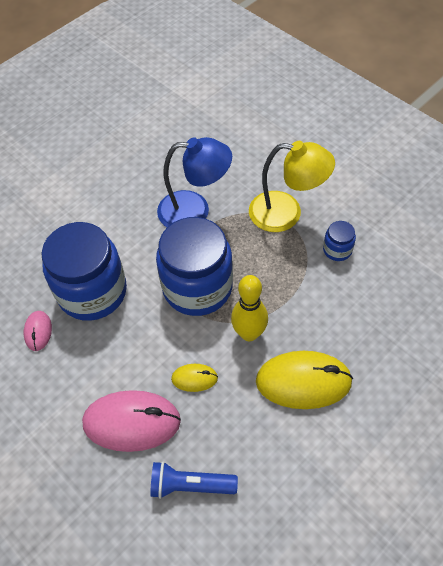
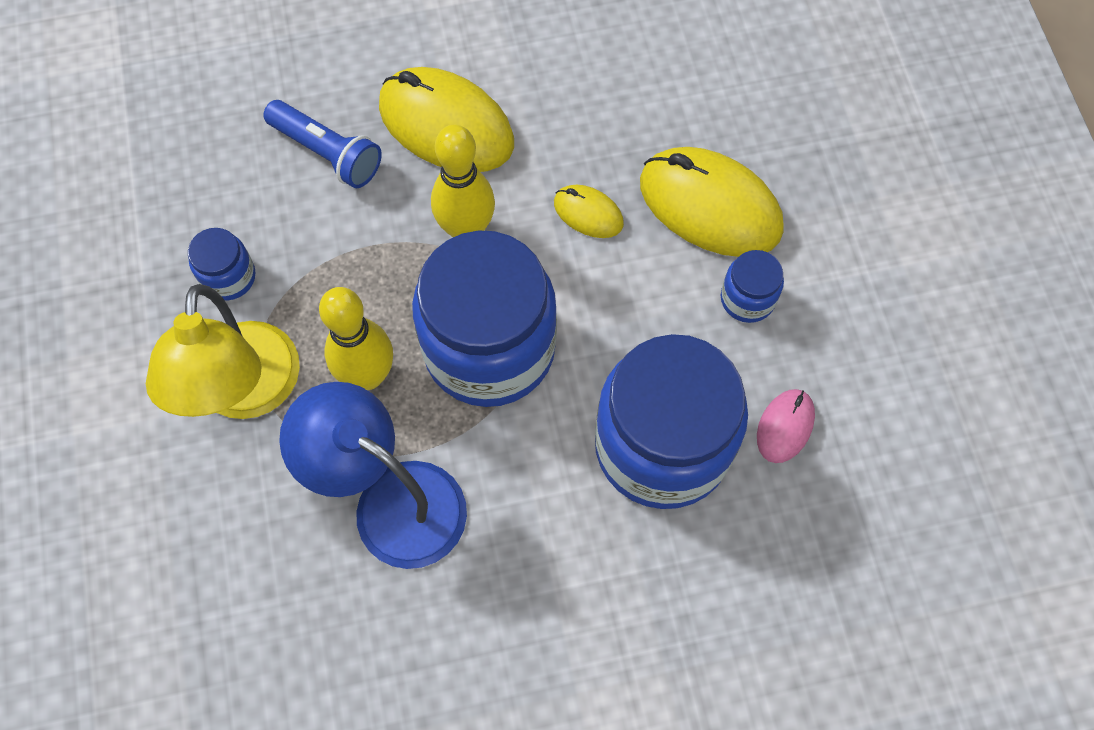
camera: 150 degrees left, 10 degrees up
pink mouse [82,390,181,452] -> yellow mouse [640,147,784,257]
blue flashlight [150,461,238,499] -> blue flashlight moved to [264,100,382,188]
yellow lamp [249,141,335,232] -> yellow lamp turned 135 degrees counterclockwise [146,284,300,419]
none -> yellow bowling pin [319,287,393,390]
none -> blue jar [721,250,784,323]

